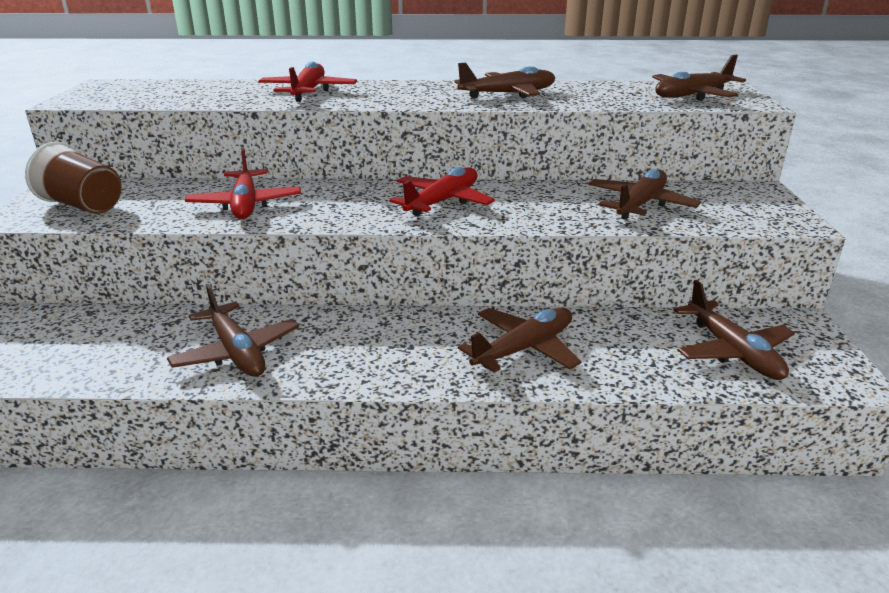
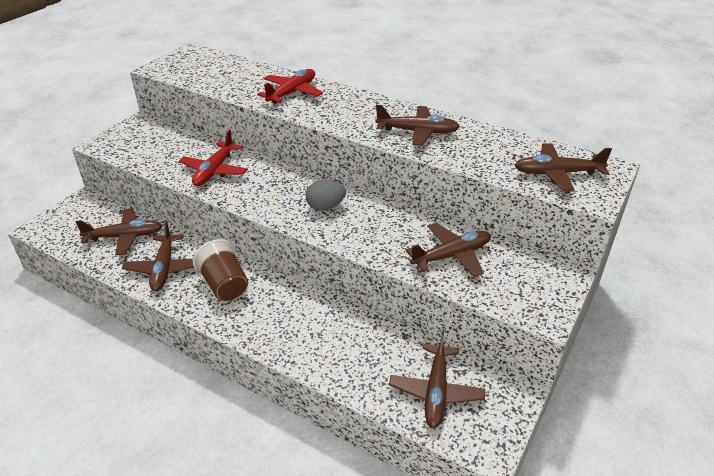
camera: 30 degrees right, 10 degrees up
brown cup [25,142,122,214] -> brown cup moved to [193,239,248,301]
red plane [389,167,495,216] -> grey egg [306,179,346,211]
brown plane [458,308,582,373] -> brown plane moved to [75,208,162,255]

